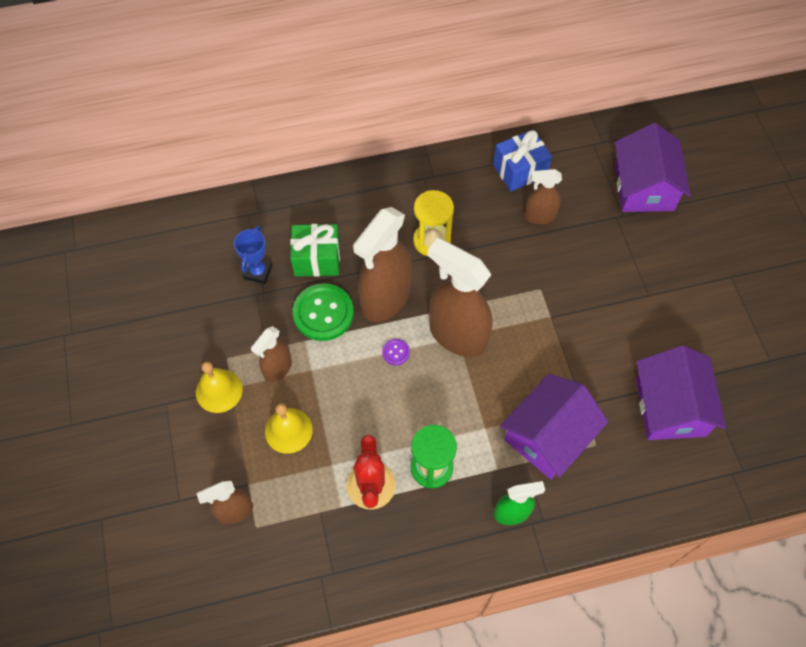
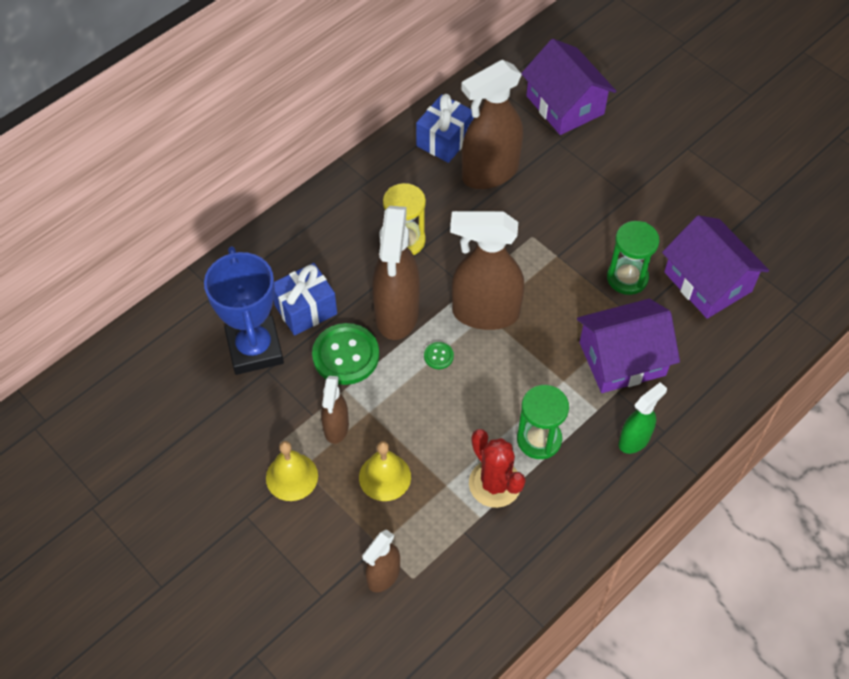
camera: 30 degrees left, 5 degrees down
blue trophy [234,226,273,284] -> blue trophy [204,246,284,375], size x1.92
green gift [290,224,340,277] -> blue gift [273,263,337,335]
purple button [382,339,410,365] -> green button [424,342,454,369]
purple house [500,374,608,479] -> purple house turned 60 degrees clockwise [577,299,680,393]
brown spray bottle [524,169,562,224] -> brown spray bottle [461,60,523,189], size x1.87
none -> green hourglass [607,221,660,295]

